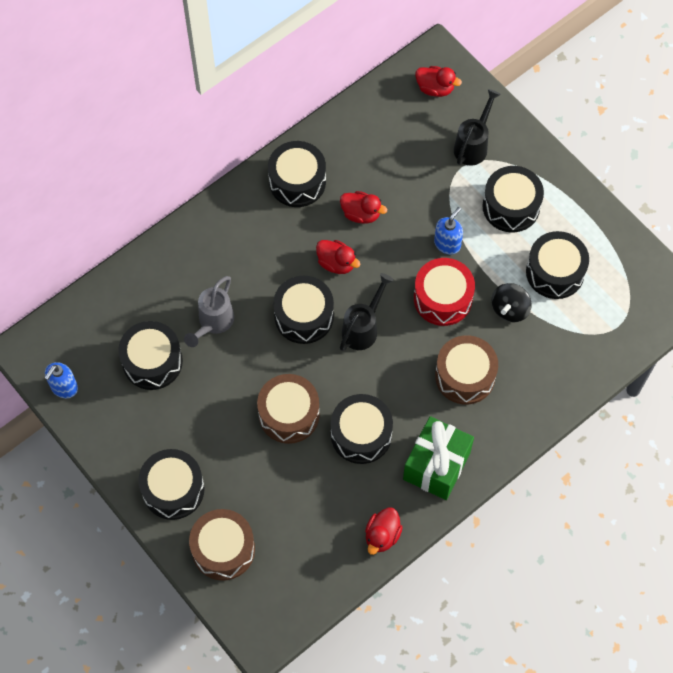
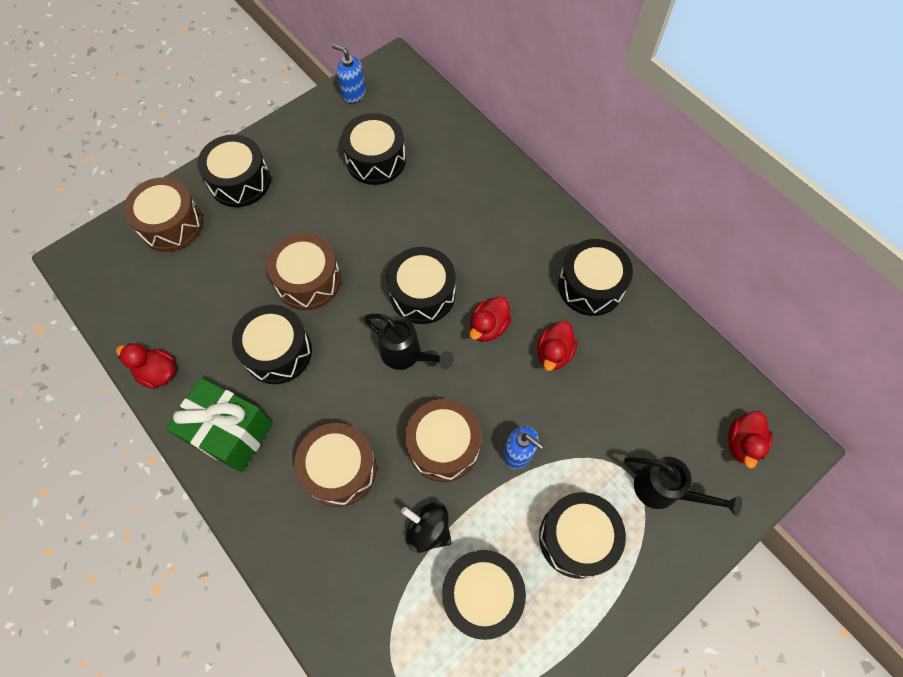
camera: 90 degrees right, 0 degrees up
grey watering can [184,276,234,347] -> none
red drum [414,258,475,326] -> brown drum [405,399,481,482]

